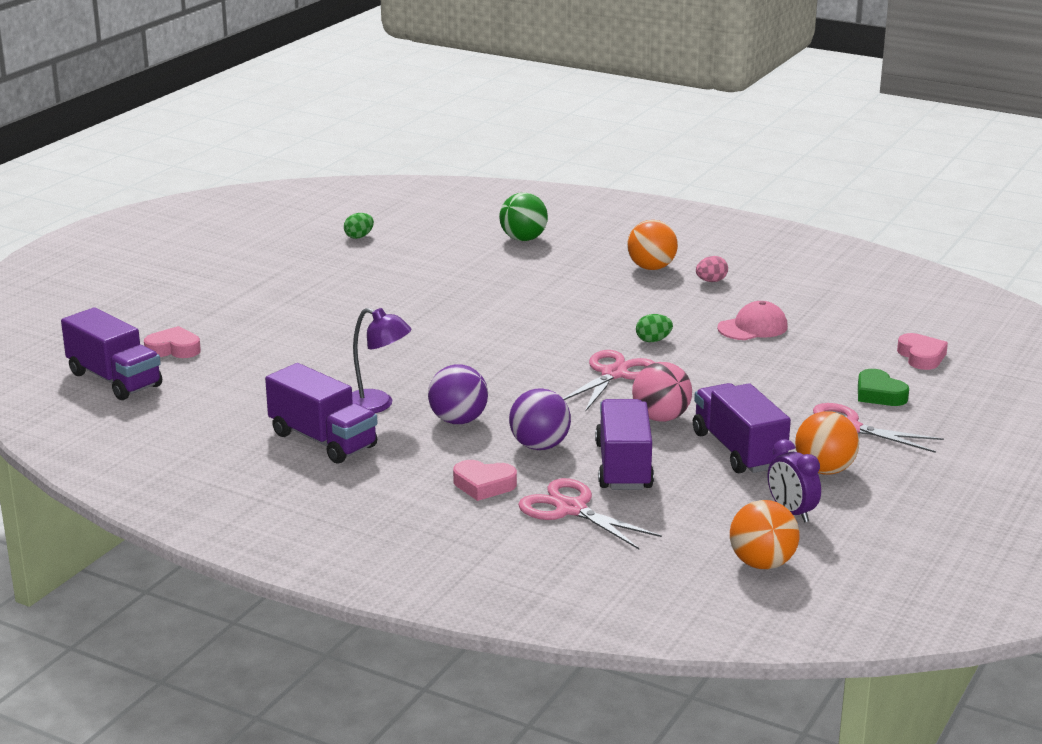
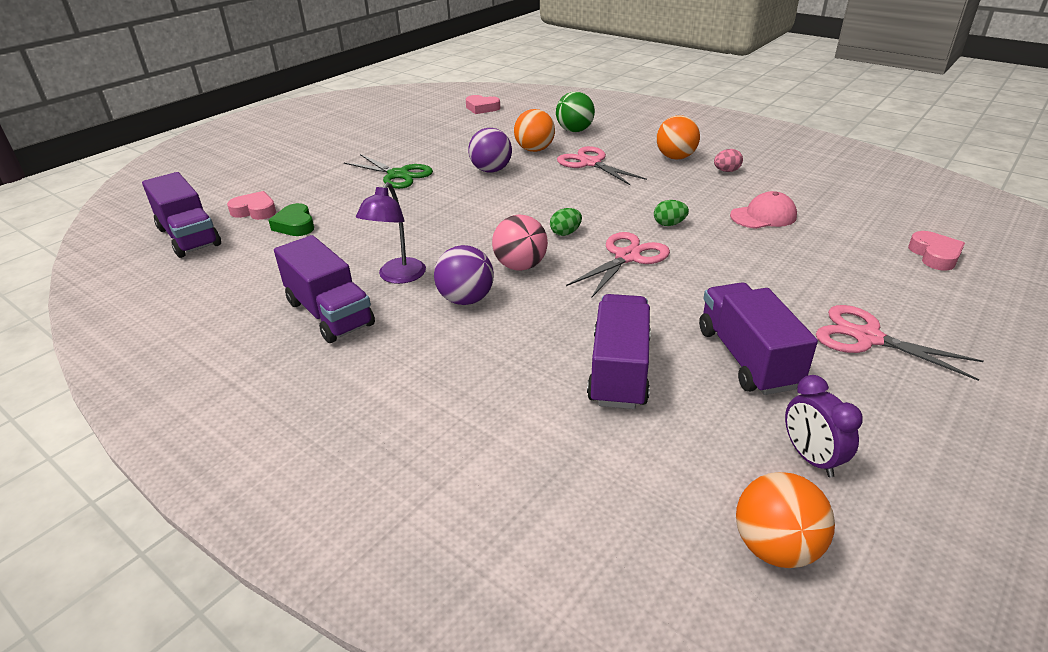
camera: 10 degrees right, 10 degrees up
green egg [344,213,374,239] -> green egg moved to [550,208,582,236]
purple lamp [352,308,412,413] -> purple lamp turned 75 degrees clockwise [356,182,426,284]
pink heart [453,460,517,501] -> pink heart moved to [466,95,500,114]
purple ball [509,388,571,450] -> purple ball moved to [468,128,512,172]
pink scissors [518,478,662,549] -> pink scissors moved to [557,146,647,185]
pink ball [632,362,692,422] -> pink ball moved to [492,215,548,271]
orange ball [795,411,859,475] -> orange ball moved to [514,109,555,152]
green heart [858,369,909,406] -> green heart moved to [268,203,314,236]
none -> green scissors [344,154,433,189]

